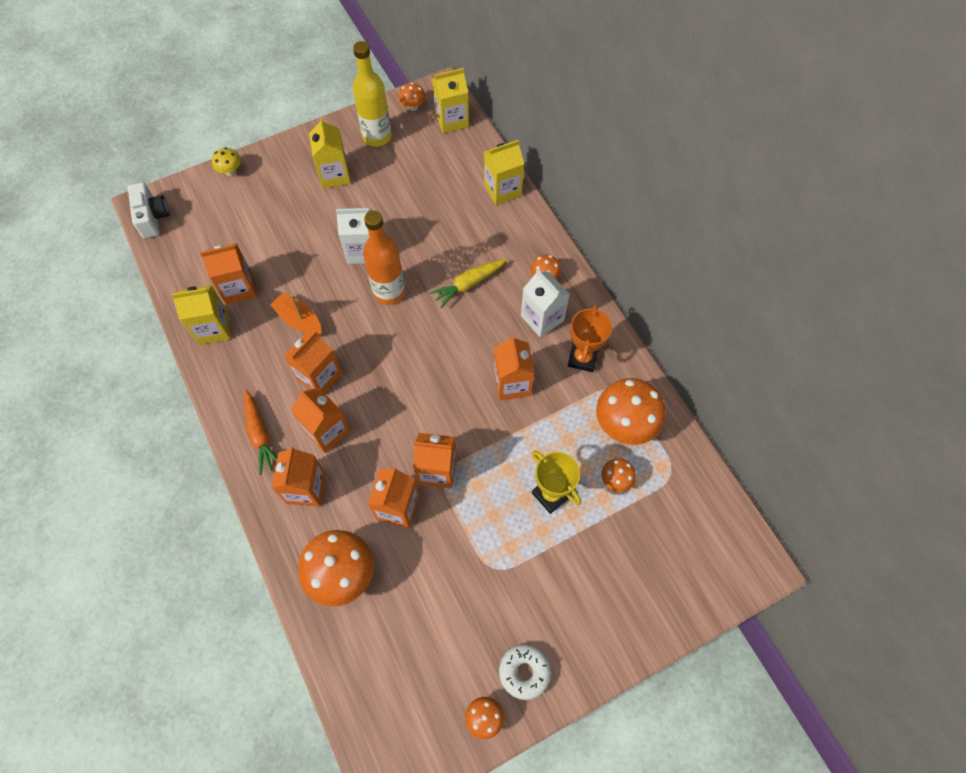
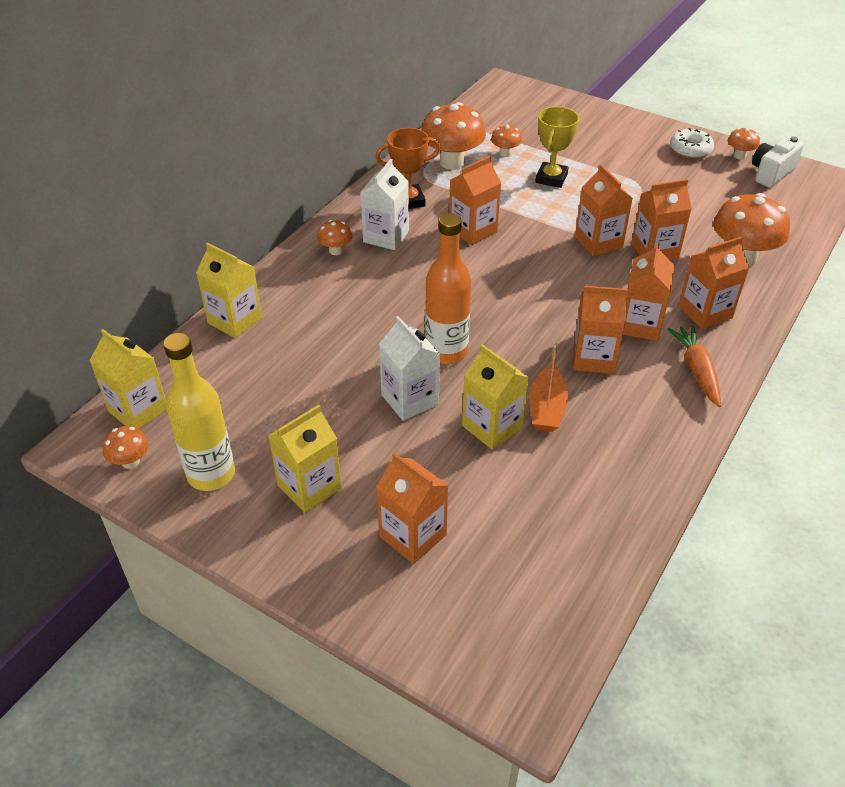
camera: 120 degrees left, 20 degrees down
white camera [128,182,170,238] -> white camera moved to [752,136,804,188]
yellow carton [171,285,230,345] -> yellow carton moved to [462,344,529,450]
orange carton [200,243,257,305] -> orange carton moved to [376,452,449,564]
yellow mushroom [212,147,241,176] -> none
orange carrot [244,390,277,475] -> orange carrot turned 45 degrees counterclockwise [667,325,721,407]
yellow carrot [429,259,506,308] -> none

